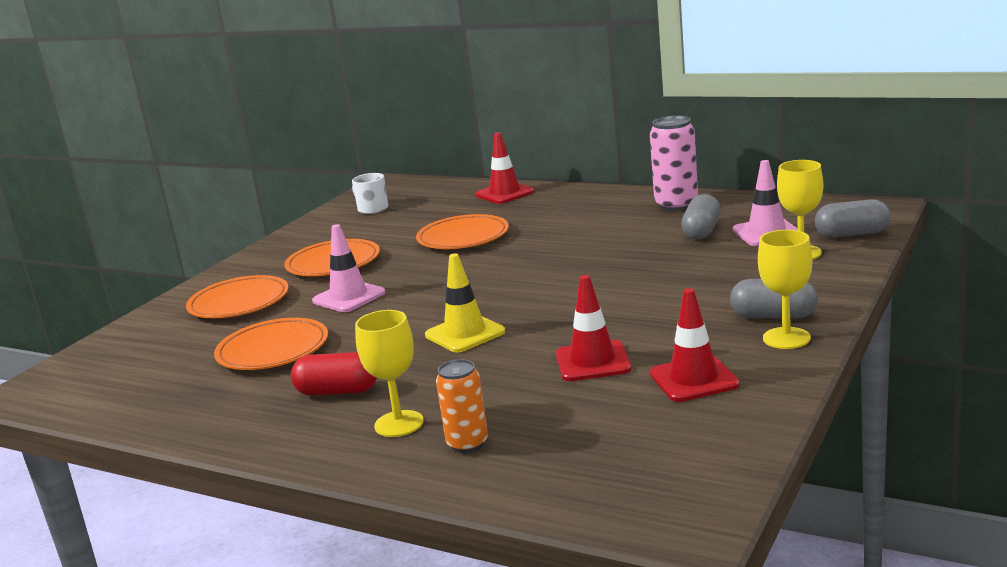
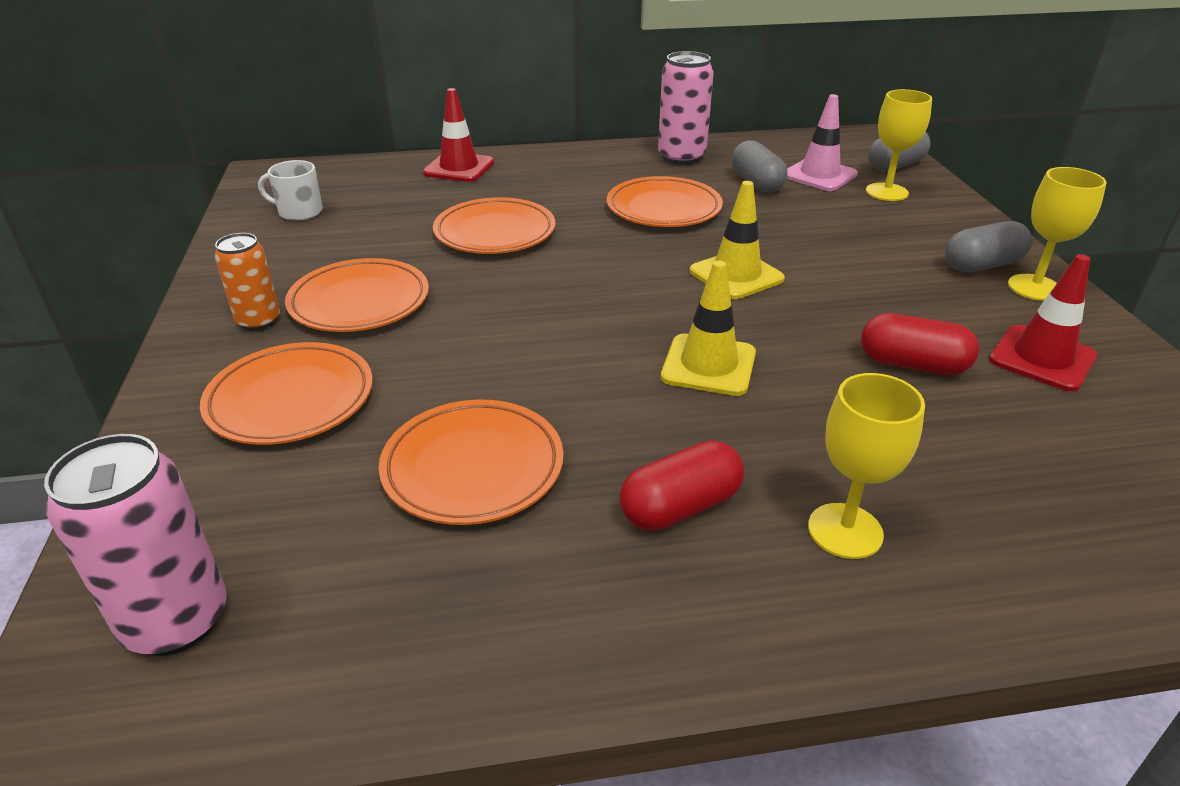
camera: 40 degrees left, 15 degrees up
pink traffic cone [312,224,386,312] -> none
orange can [436,359,488,453] -> orange can moved to [215,233,280,331]
red traffic cone [556,275,631,381] -> red capsule [861,313,979,375]
none -> pink can [44,434,227,656]
none -> orange plate [607,176,723,227]
none -> yellow traffic cone [690,181,785,299]

